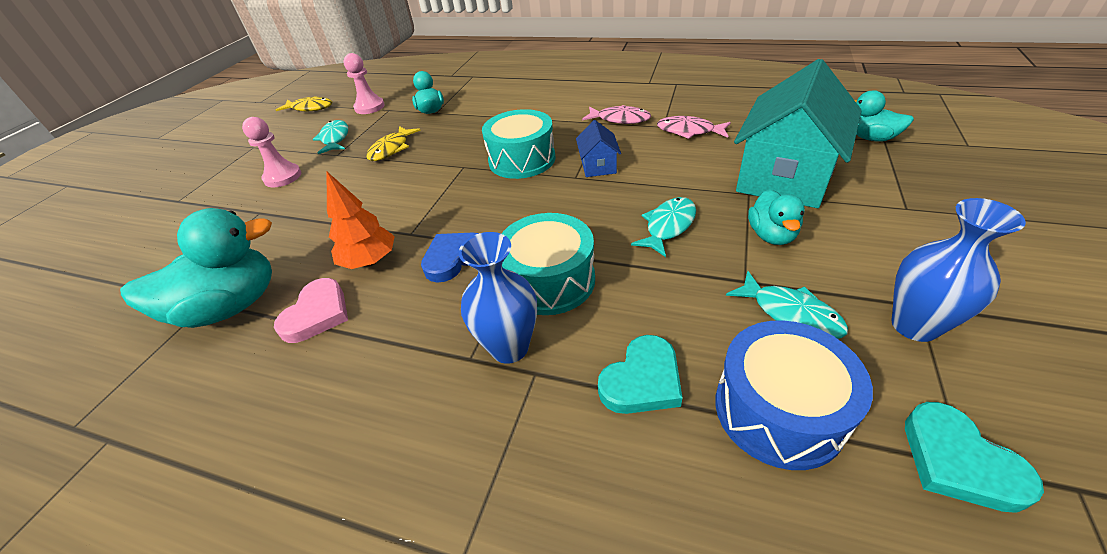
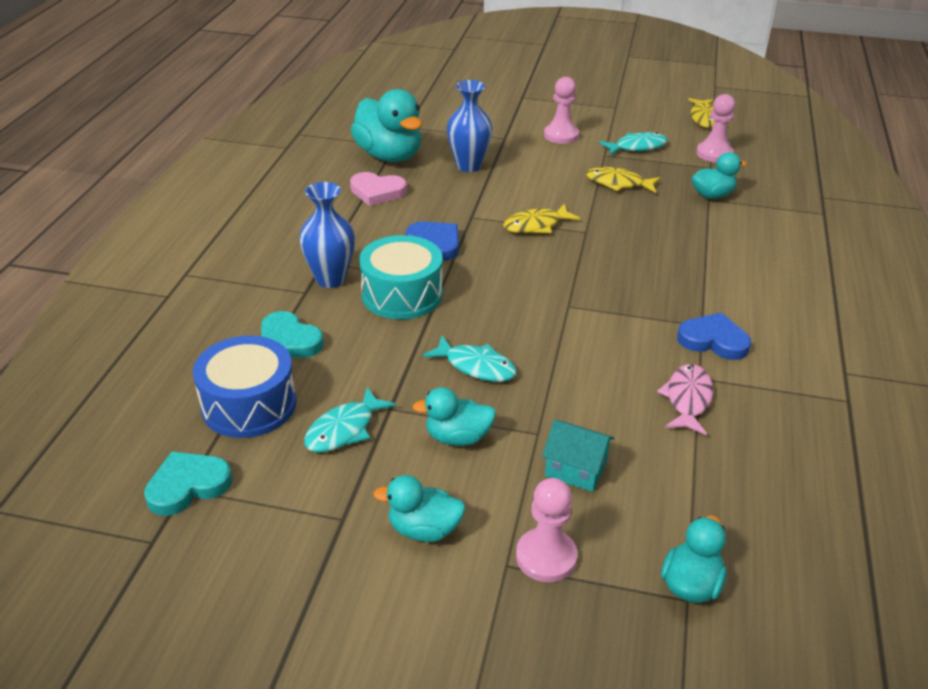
camera: 80 degrees right, 5 degrees down
orange tree [326,171,395,269] -> none
turquoise drum [482,109,556,179] -> none
blue house [576,120,621,177] -> none
pink fish [582,105,651,124] -> blue heart [677,313,751,360]
turquoise house [734,59,862,208] -> turquoise house [542,420,615,492], size x0.45
blue vase [891,198,1026,342] -> blue vase moved to [447,80,493,172]
none -> turquoise duck [373,475,466,542]
none -> yellow fish [503,204,580,233]
none -> pink pawn [516,478,577,582]

